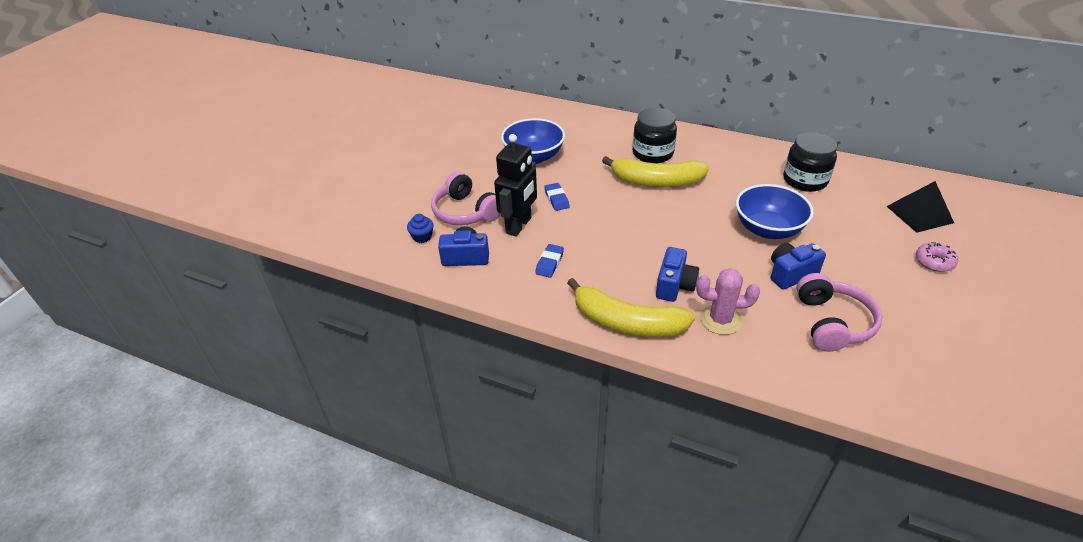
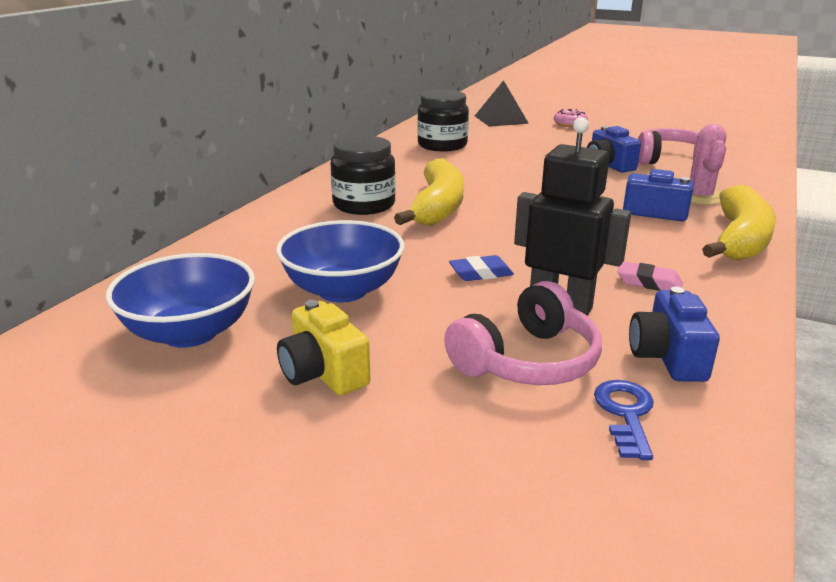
camera: 90 degrees left, 15 degrees down
blue cupcake [407,214,434,243] -> blue key [594,380,654,460]
blue eraser [535,244,564,278] -> pink eraser [617,261,683,291]
blue bowl [736,184,814,239] -> blue bowl moved to [106,253,255,348]
none -> yellow camera [277,300,371,395]

